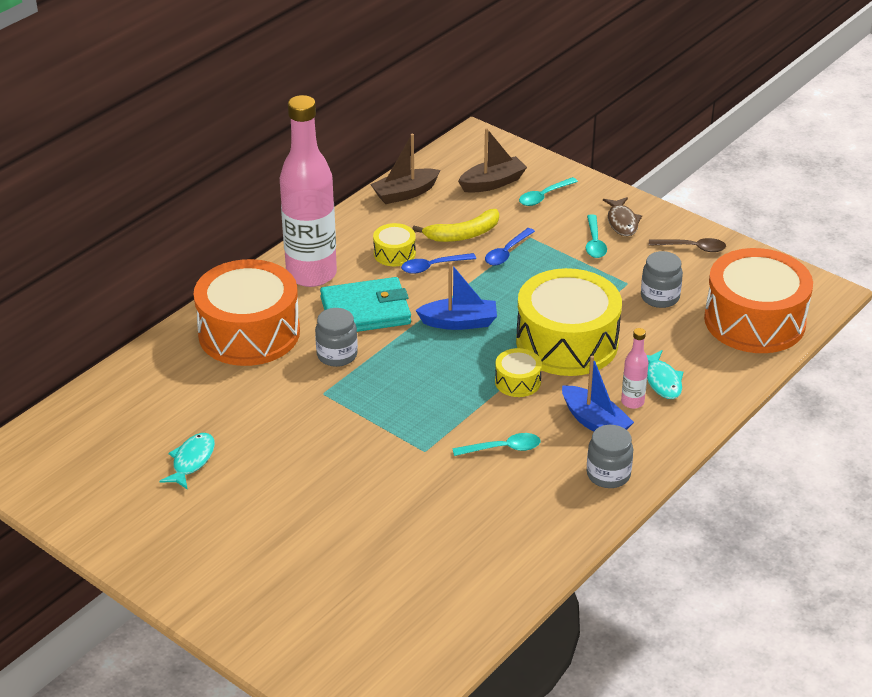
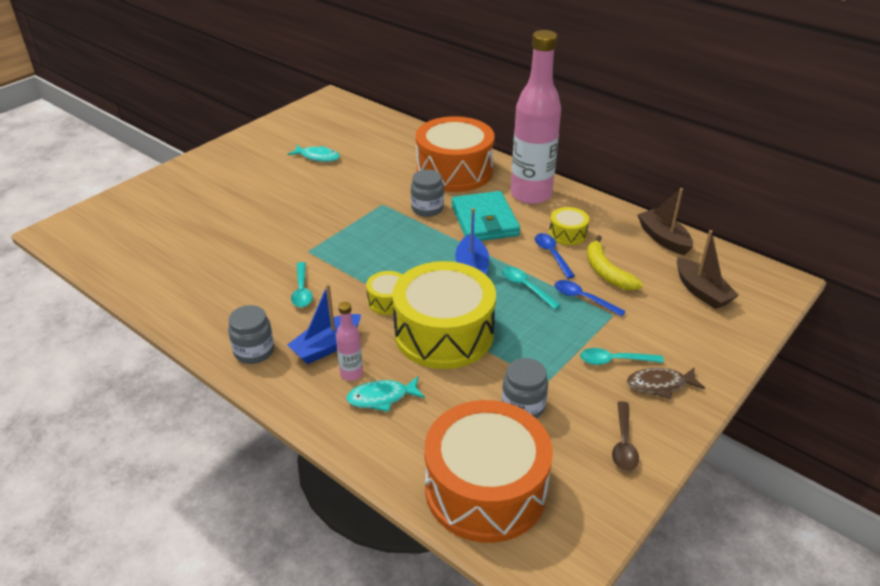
camera: 90 degrees right, 0 degrees up
turquoise spoon [519,177,578,206] -> turquoise spoon moved to [502,266,561,309]

